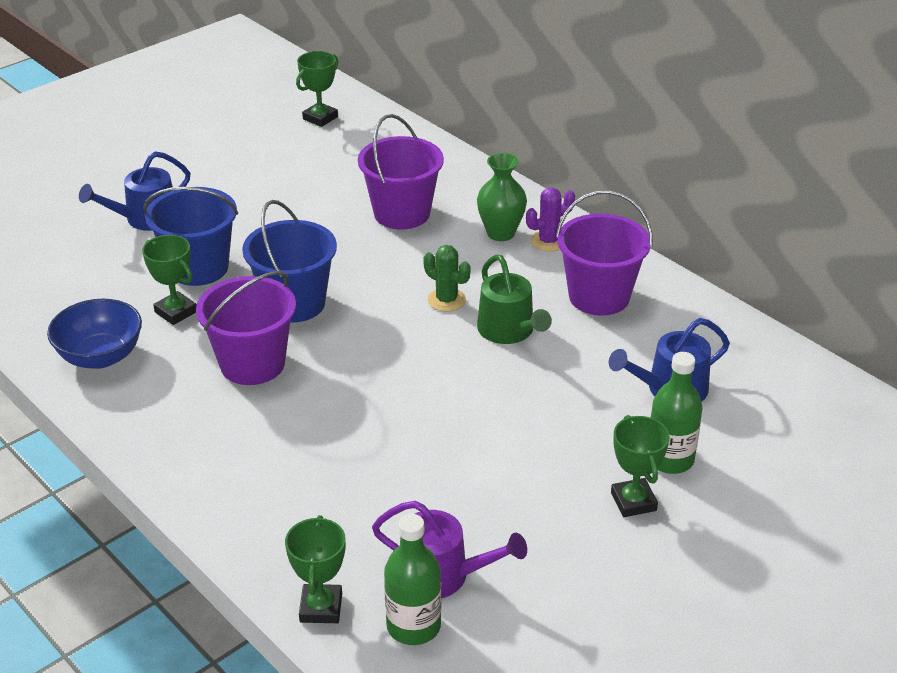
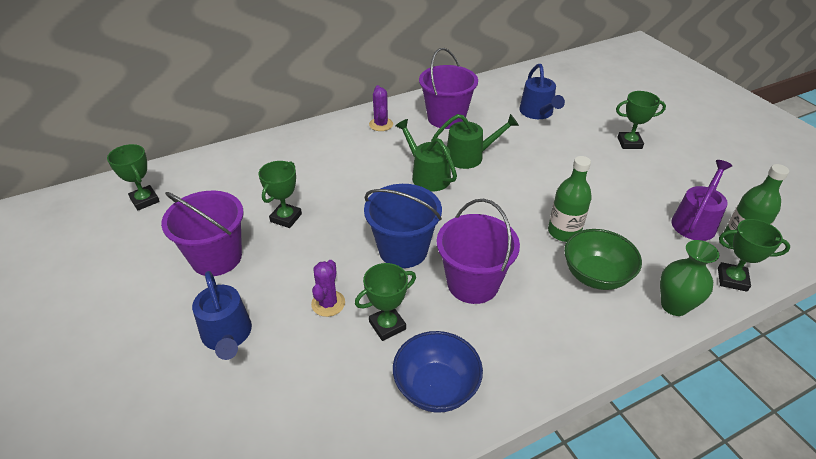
camera: 75 degrees left, 5 degrees up
blue bucket [143,187,238,286] -> purple cactus [311,260,345,317]
purple bucket [358,114,444,230] -> purple bucket moved to [161,190,244,276]
green cactus [423,245,471,312] -> green watering can [395,119,457,192]
green vase [477,153,527,241] -> green vase moved to [660,240,719,316]
green bottle [650,352,703,474] -> green bottle moved to [548,156,592,242]
none -> green trophy [258,161,302,228]
none -> green bowl [564,229,642,290]

